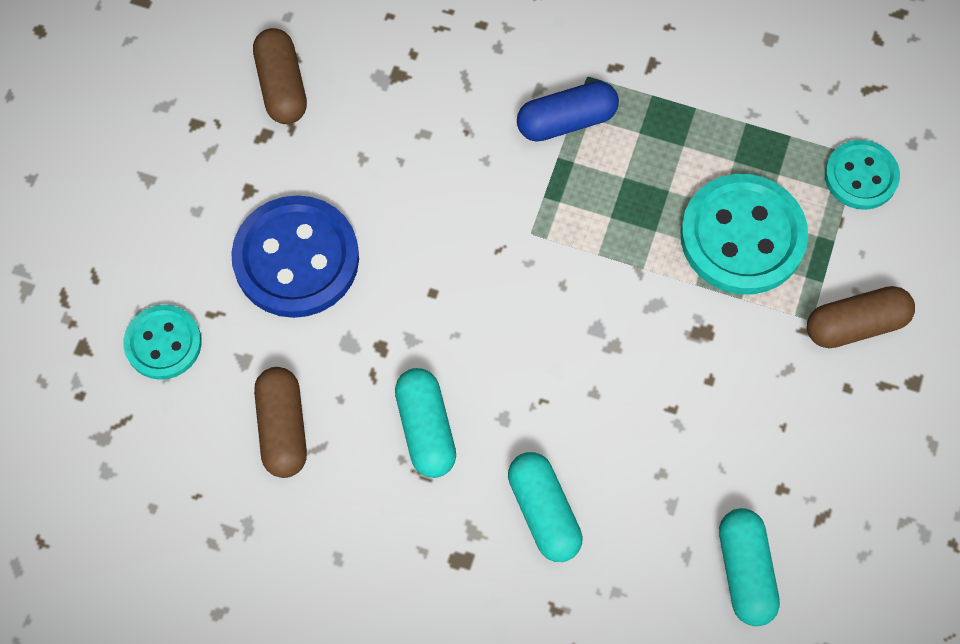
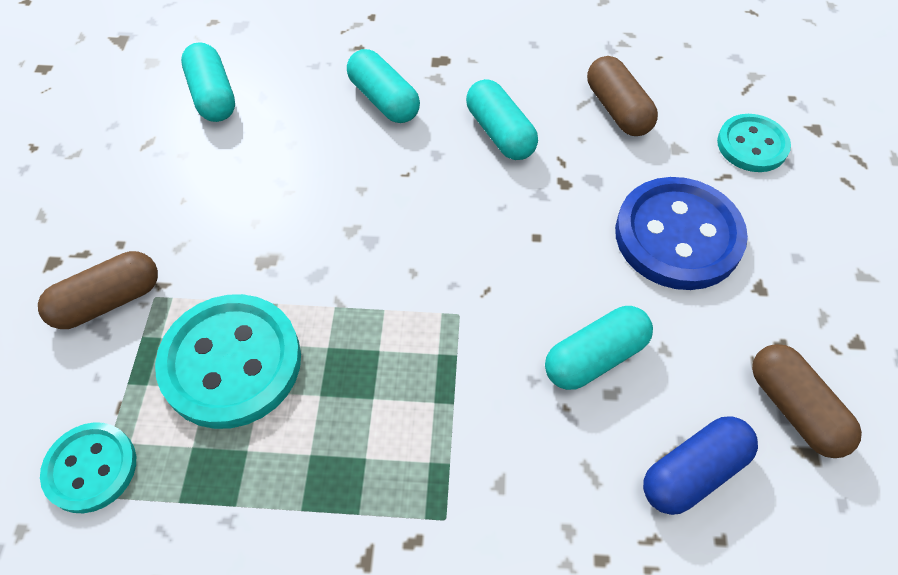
camera: 165 degrees right, 10 degrees down
blue capsule [517,81,619,142] -> blue capsule moved to [643,416,758,515]
none -> turquoise capsule [545,306,653,390]

